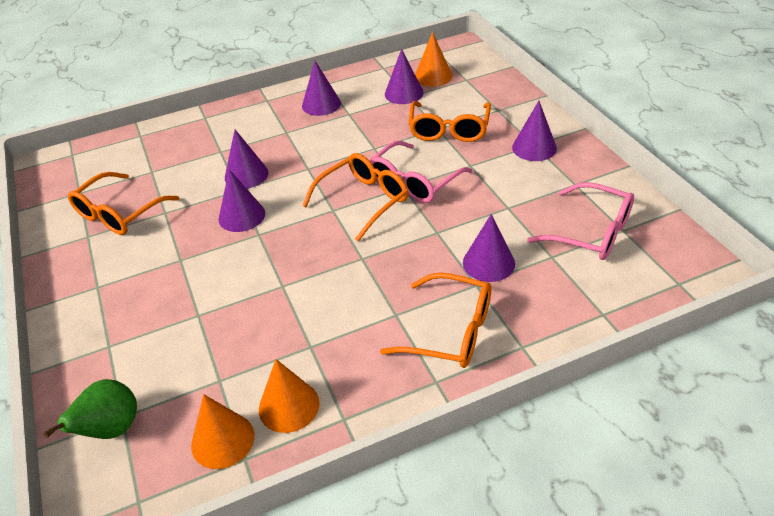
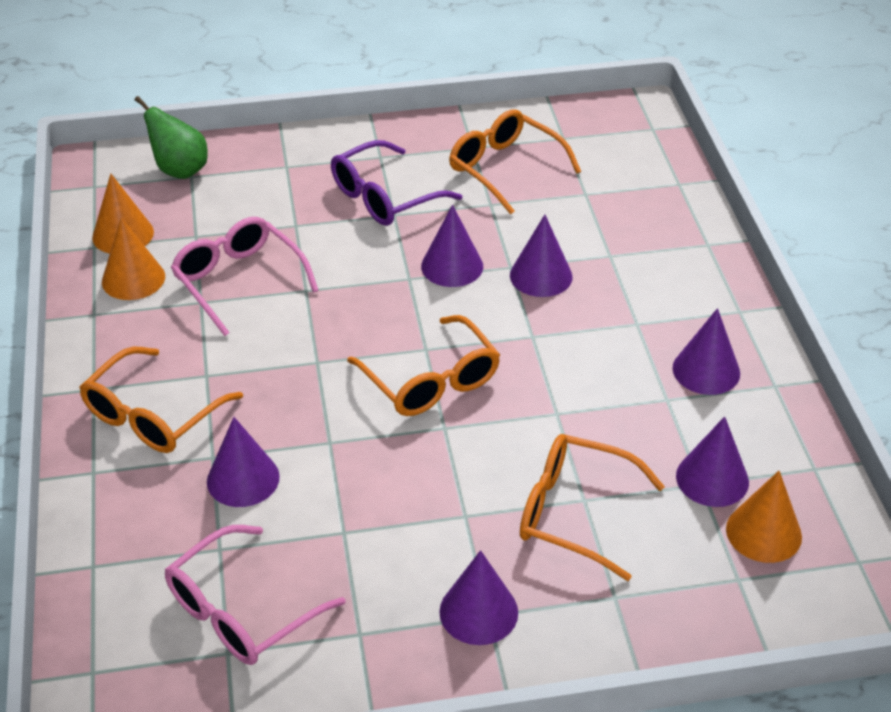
camera: 100 degrees right, 0 degrees up
pink glasses [369,141,472,203] -> pink glasses moved to [171,217,319,336]
none -> purple glasses [331,140,462,226]

